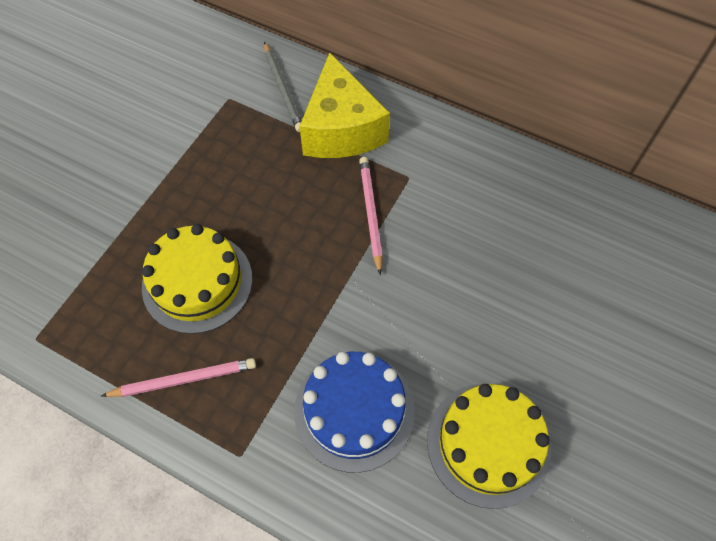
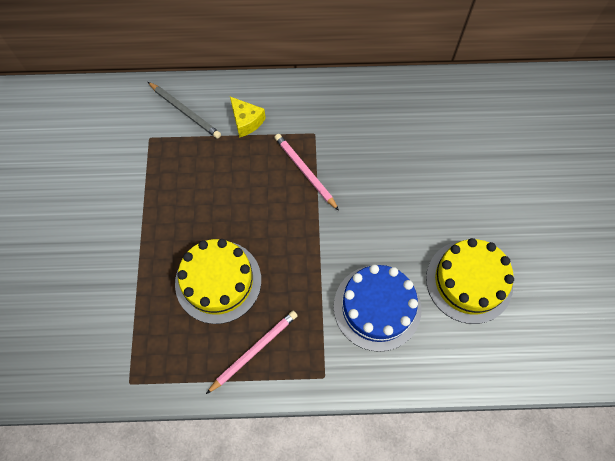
camera: 30 degrees left, 5 degrees up
yellow cheese [299,53,390,158] -> yellow cheese [230,97,266,137], size x0.50

